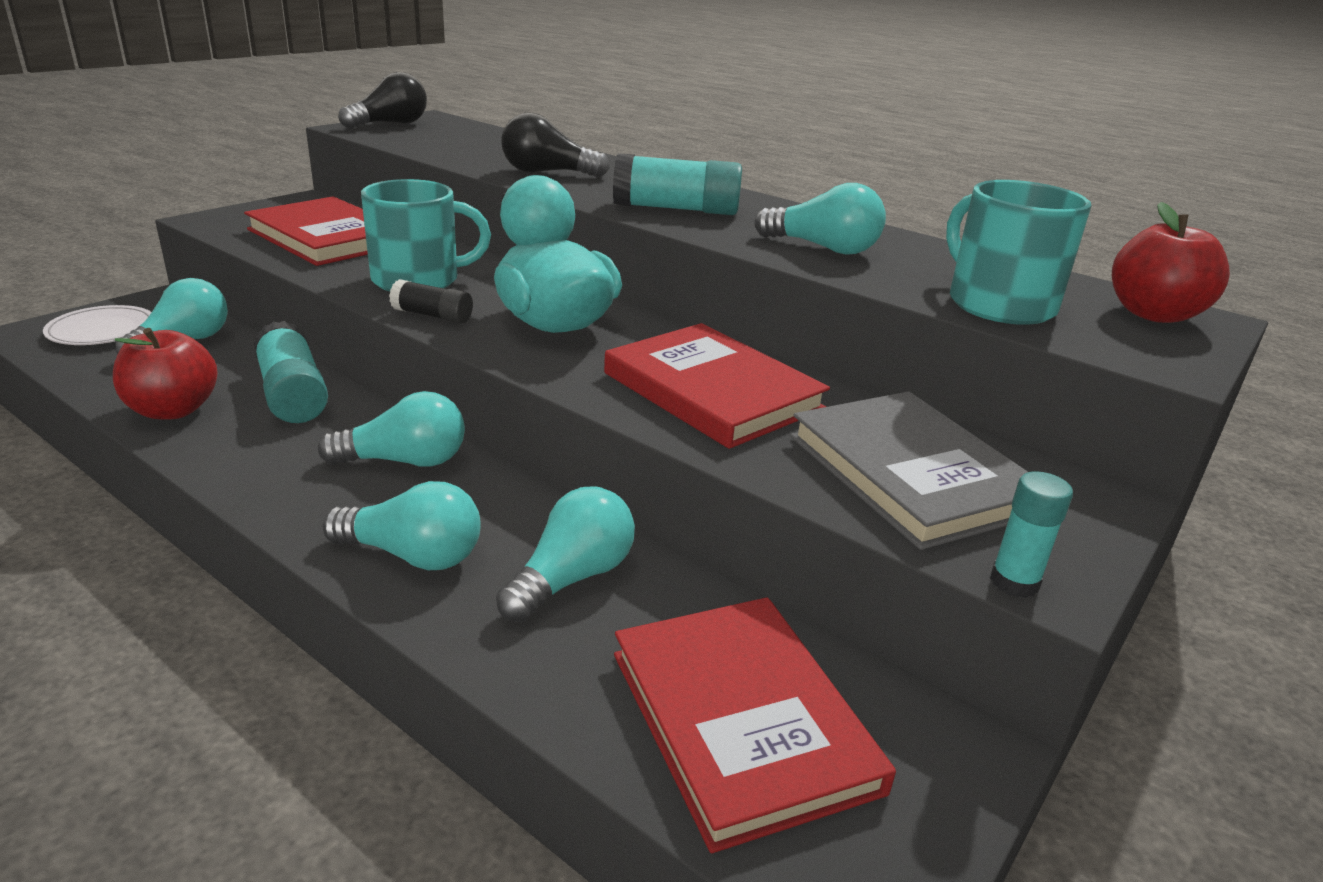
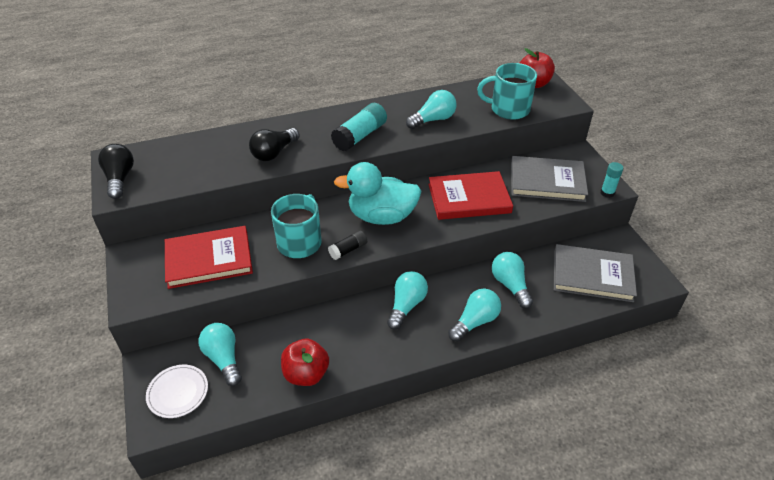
camera: 55 degrees left, 15 degrees up
turquoise glue stick [253,321,328,423] -> none
red book [614,597,896,853] -> grey book [554,244,637,302]

